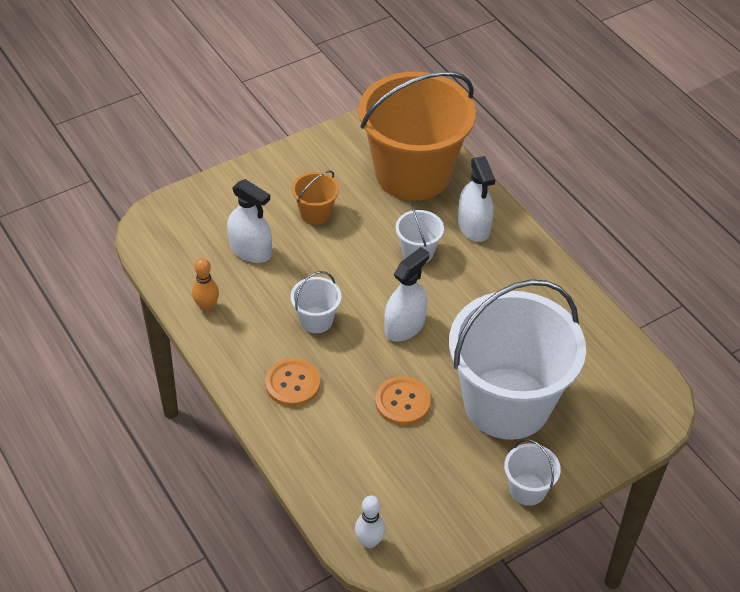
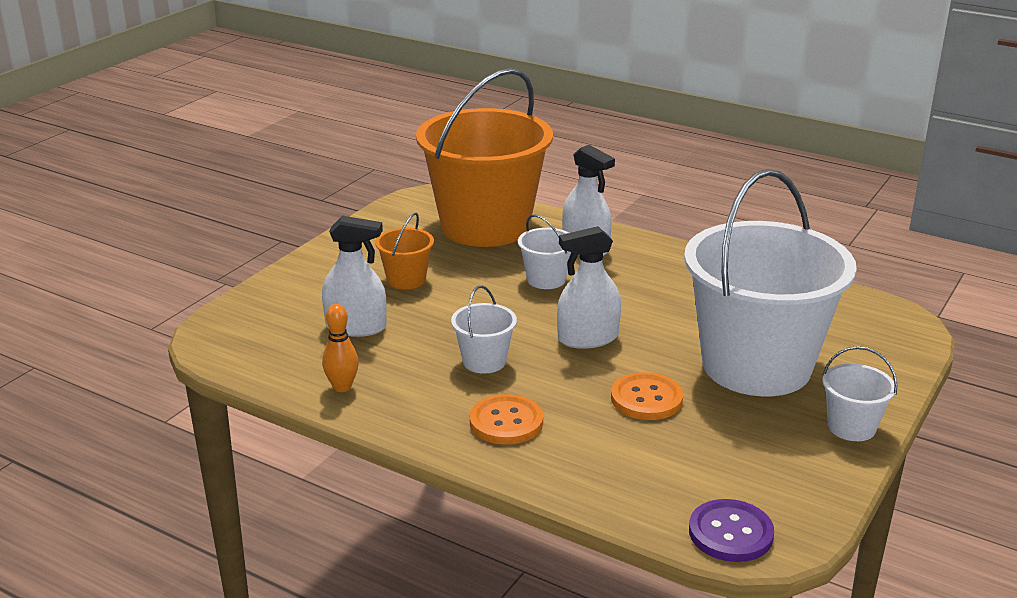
camera: 25 degrees left, 20 degrees down
white bowling pin [355,496,386,548] -> purple button [689,499,774,562]
white spray bottle [384,247,429,342] -> white spray bottle turned 120 degrees counterclockwise [557,226,621,349]

